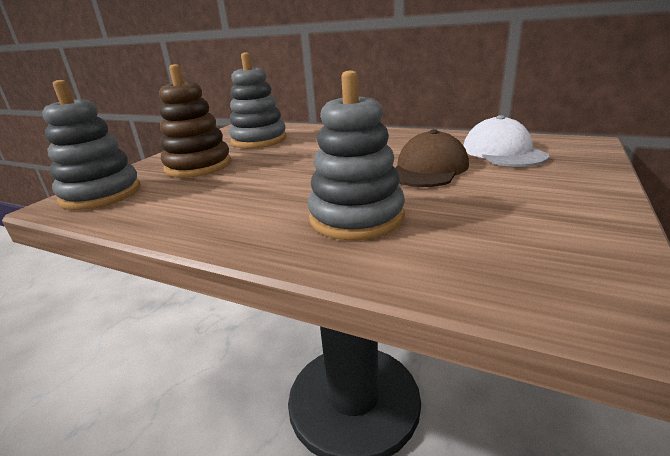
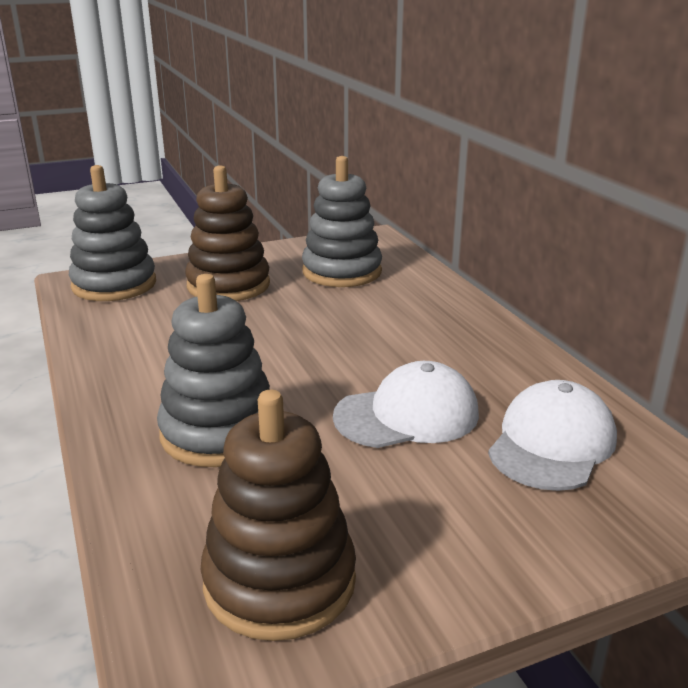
camera: 40 degrees right, 0 degrees up
brown cap [395,129,469,187] -> white cap [333,361,479,448]
none -> brown stacking toy [200,390,356,641]

